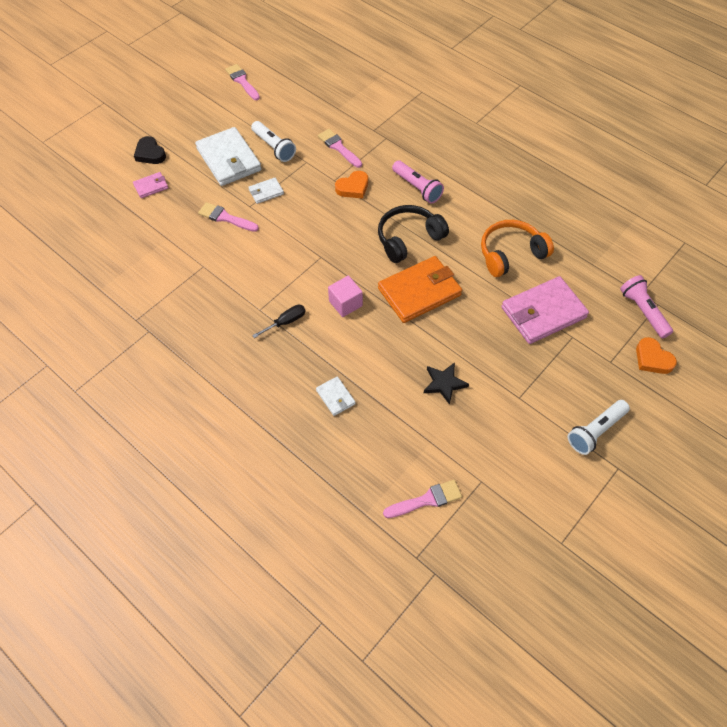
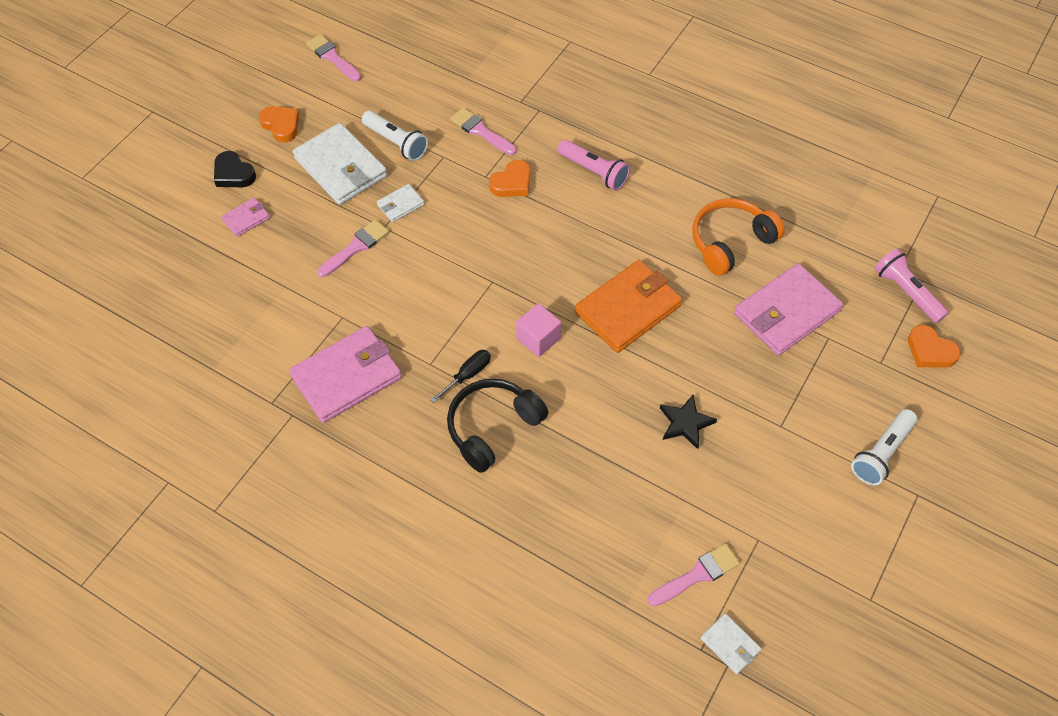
camera: 10 degrees left, 0 degrees up
pink brush [198,202,259,232] -> pink brush turned 120 degrees clockwise [317,220,389,277]
white wallet [316,376,356,416] -> white wallet moved to [701,613,761,674]
black headphones [378,205,449,263] -> black headphones moved to [447,379,548,473]
none -> orange heart [259,106,299,143]
none -> pink wallet [289,326,402,423]

